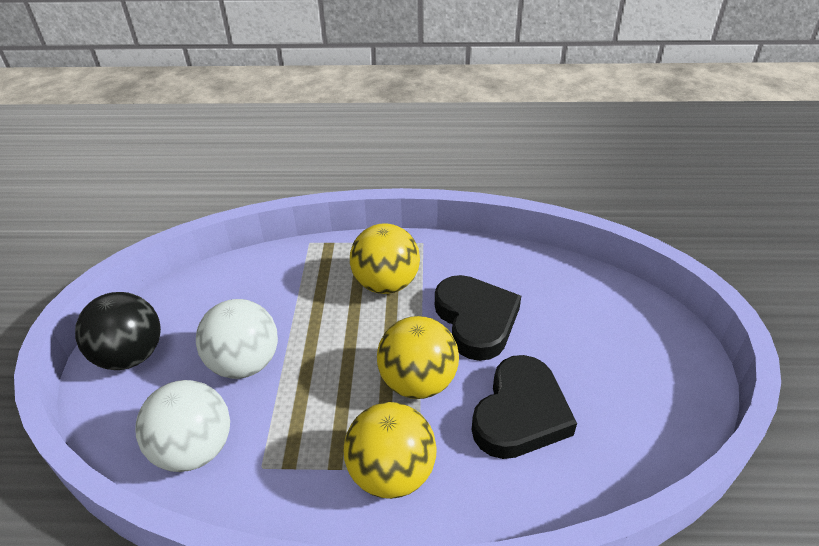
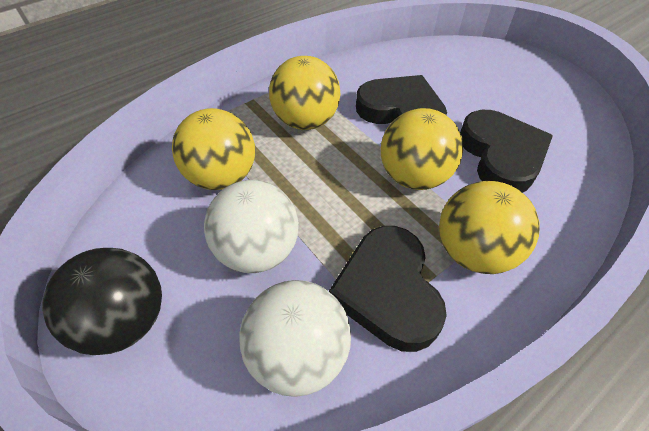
camera: 40 degrees left, 10 degrees up
none -> yellow ball [172,108,255,190]
none -> black heart [329,226,447,352]

